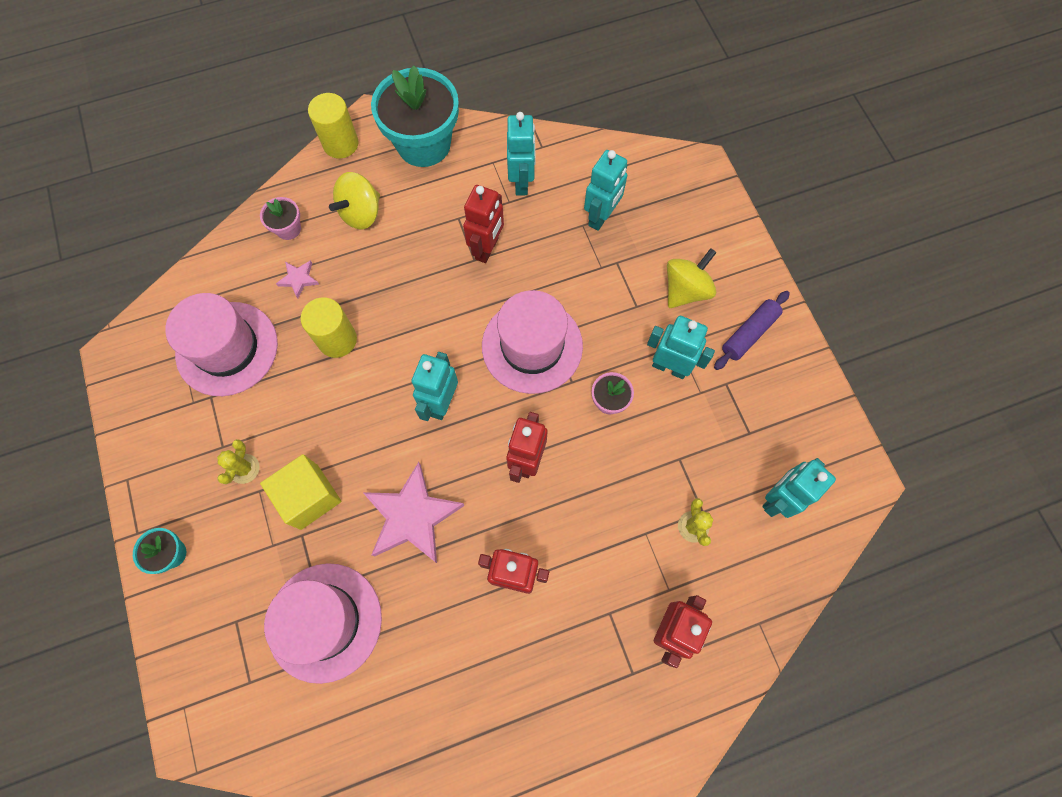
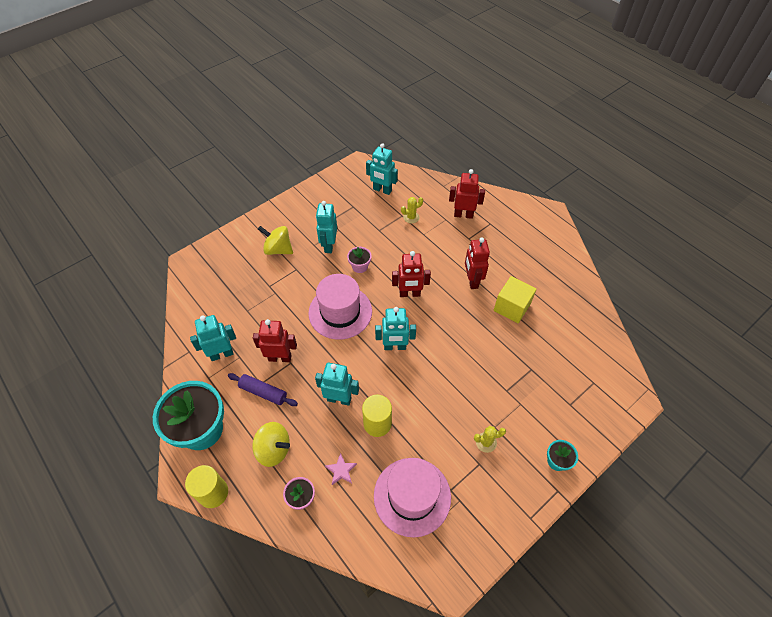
camera: 110 degrees left, 15 degrees down
yellow cube [260,454,341,530] -> yellow cube moved to [494,276,537,323]
pink hat [264,563,382,684] -> none
pink star [363,462,465,563] -> none
turquoise robot [584,150,627,231] -> turquoise robot moved to [315,363,359,406]
purple rolling pin [714,291,790,370] -> purple rolling pin moved to [228,373,298,406]

